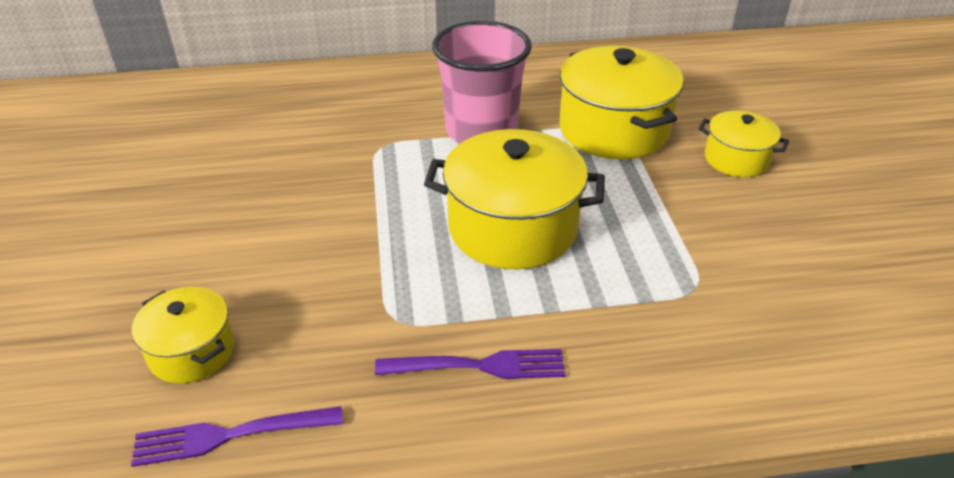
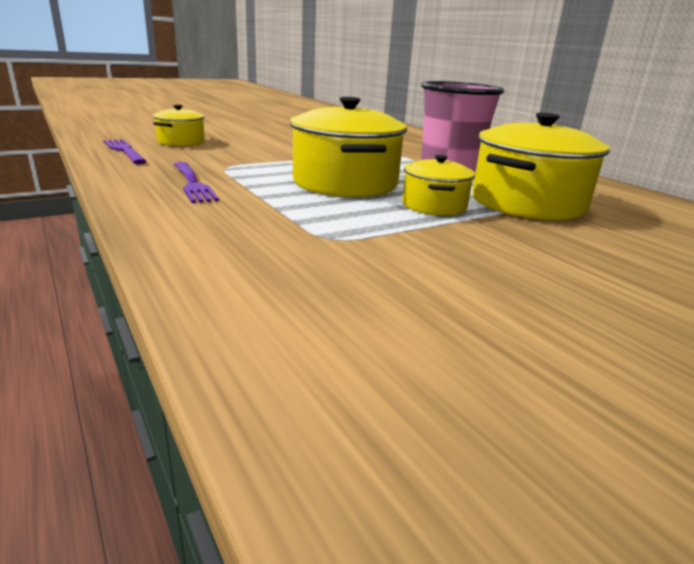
camera: 65 degrees right, 15 degrees down
yellow pot [699,110,789,177] -> yellow pot moved to [402,155,475,216]

